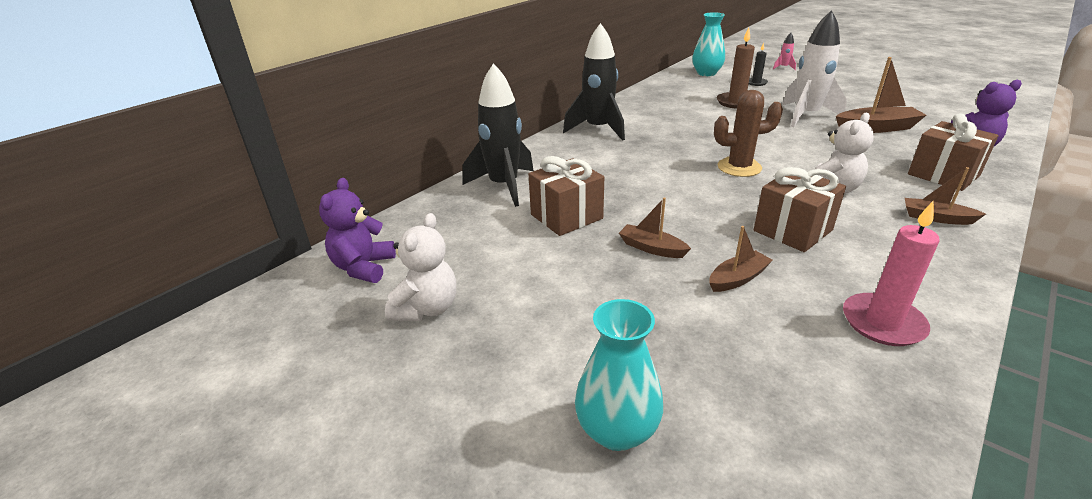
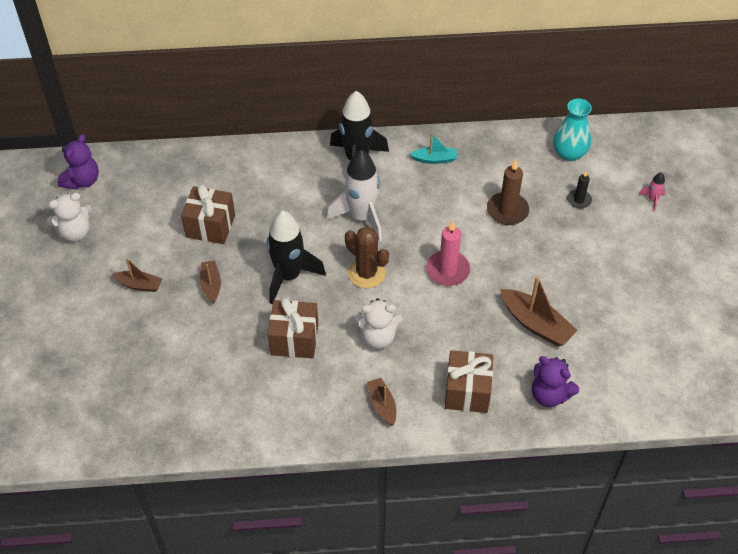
camera: 45 degrees right, 20 degrees up
purple teddy bear [319,178,396,283] -> purple teddy bear turned 150 degrees clockwise [58,134,99,190]
black rocket [462,63,534,207] -> black rocket moved to [267,210,326,304]
turquoise vase [575,299,663,451] -> none
brown boat [709,226,773,292] -> brown boat moved to [112,258,162,292]
white rocket [782,10,847,127] -> white rocket moved to [326,150,382,242]
pink candle [843,201,940,346] -> pink candle moved to [426,221,470,286]
none -> turquoise boat [410,132,457,164]

